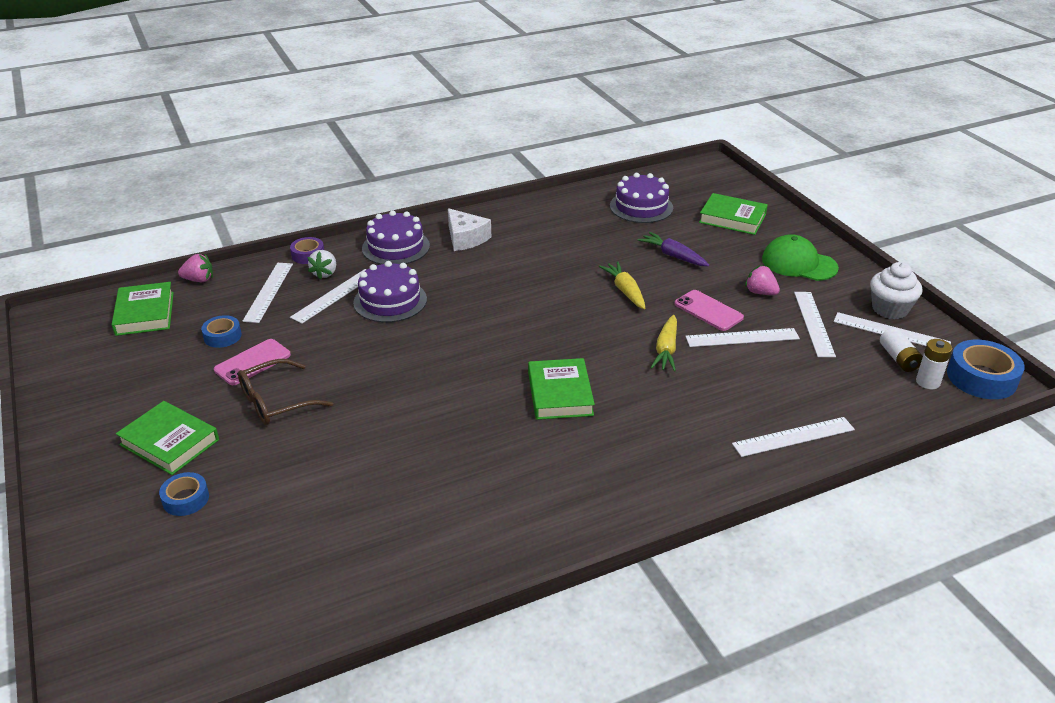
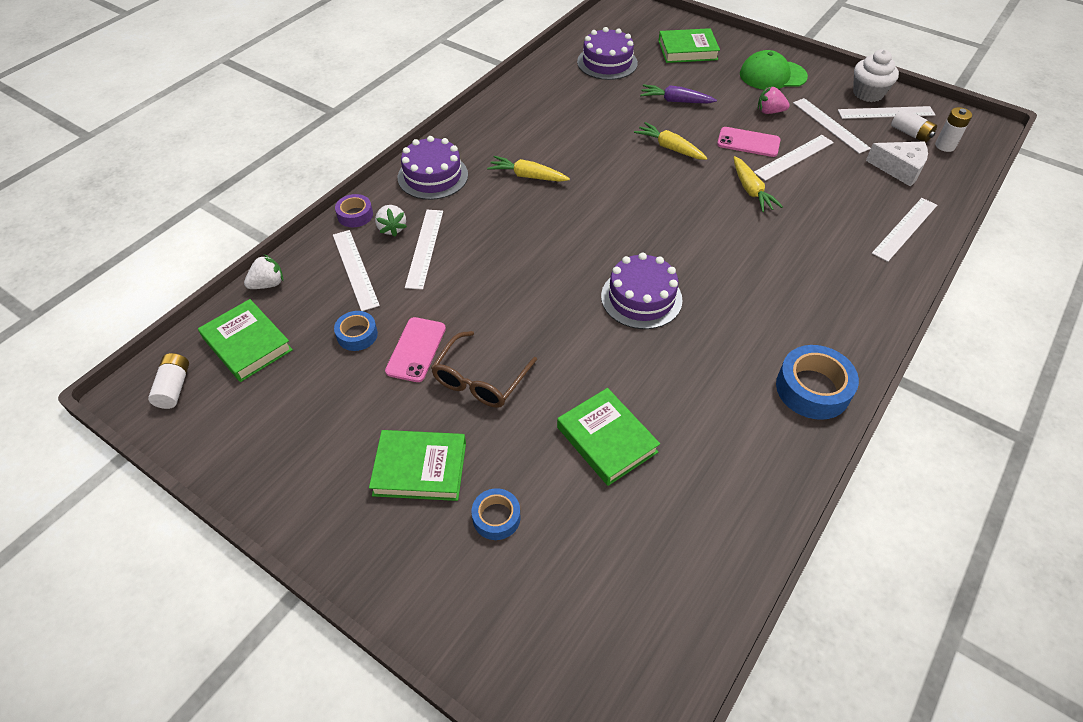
camera: 30 degrees left, 15 degrees up
pink strawberry [178,254,213,282] -> white strawberry [244,254,283,289]
purple cake [353,261,427,323] -> purple cake moved to [601,253,683,329]
white cheese [448,208,491,251] -> white cheese moved to [866,141,928,187]
green book [528,358,595,420] -> green book moved to [557,388,660,486]
blue tape [947,340,1025,399] -> blue tape moved to [776,345,859,420]
none -> white battery [148,353,189,409]
none -> yellow carrot [487,156,570,182]

